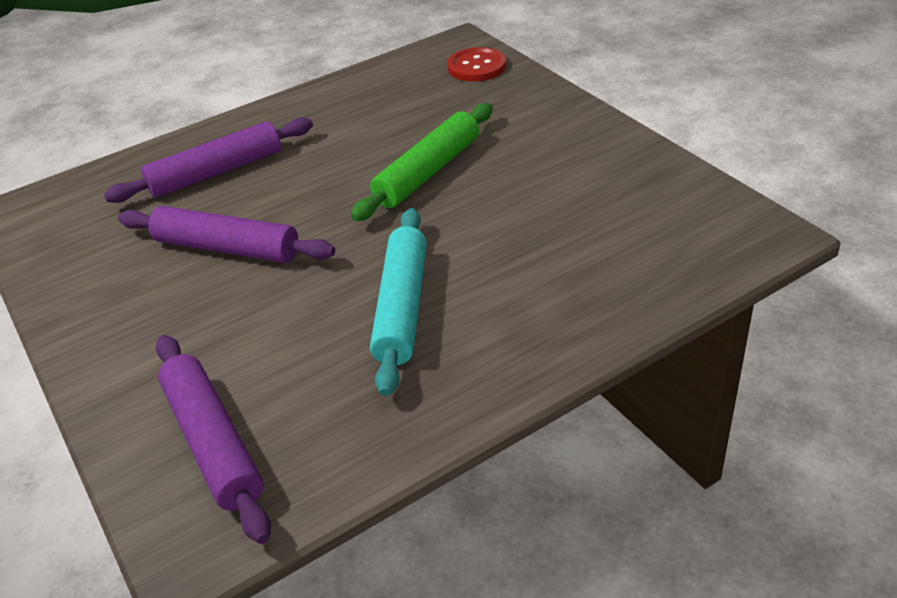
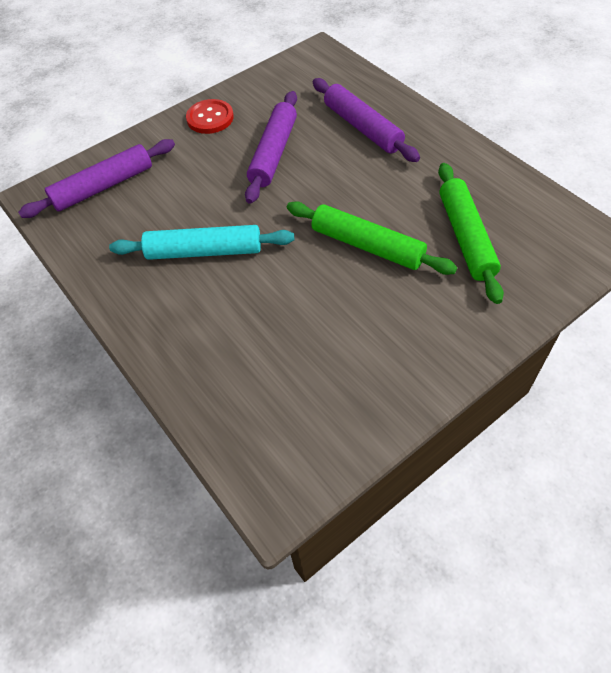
camera: 85 degrees right, 15 degrees up
red button [447,47,506,82] -> red button moved to [186,99,234,134]
none -> green rolling pin [438,163,504,304]

